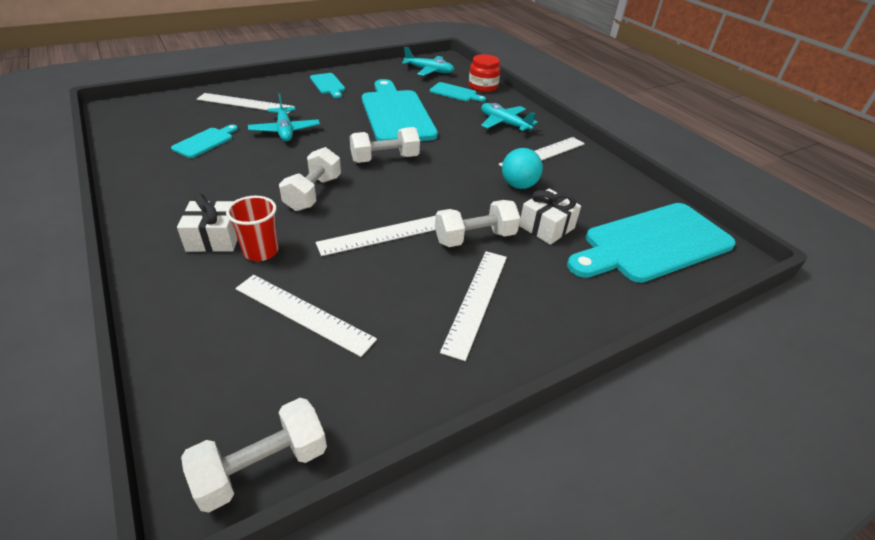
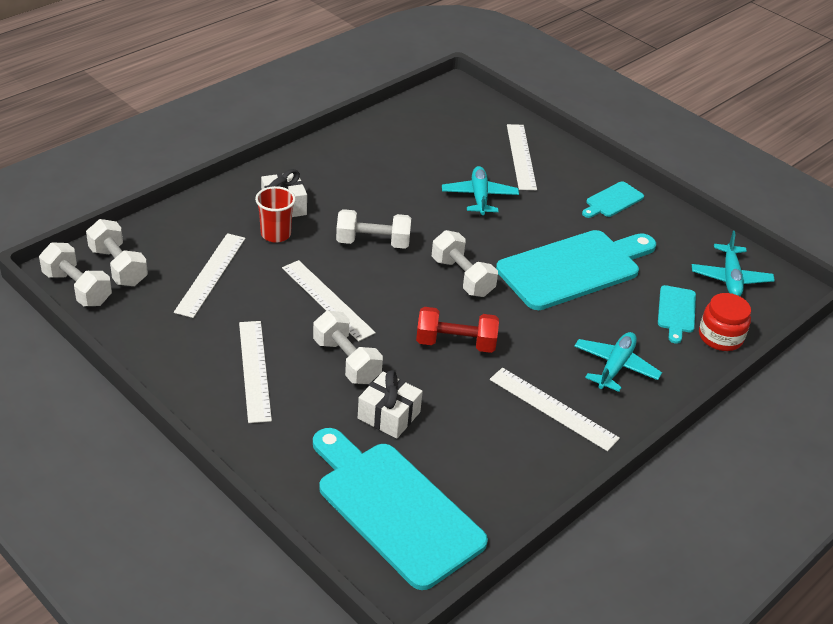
camera: 75 degrees right, 0 degrees up
turquoise cutting board [171,125,238,158] -> none
turquoise plane [248,93,320,141] -> turquoise plane turned 120 degrees clockwise [442,166,519,216]
white ruler [440,251,507,361] -> white ruler turned 75 degrees clockwise [239,321,272,423]
turquoise ball [502,148,543,189] -> none
none -> white dumbbell [86,219,148,286]
none -> red dumbbell [416,307,499,353]

